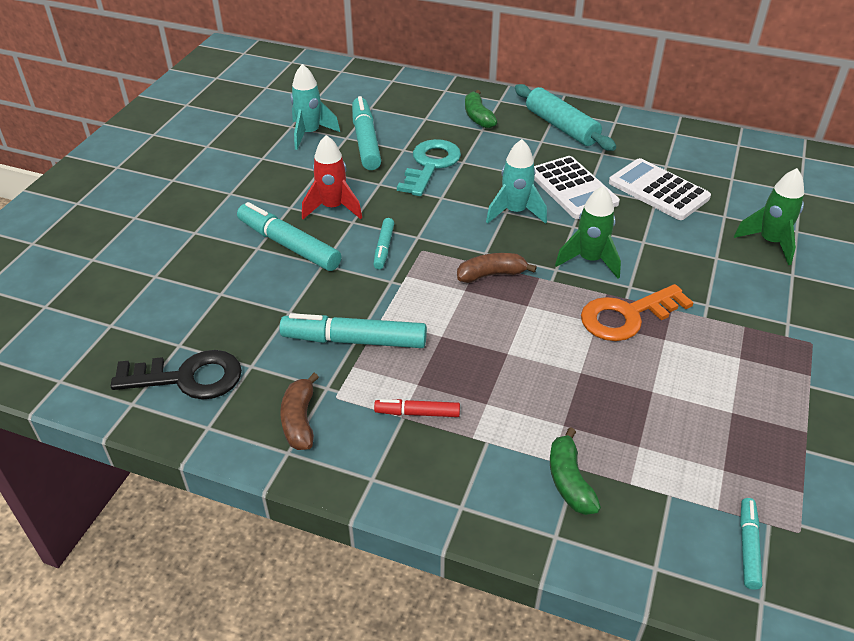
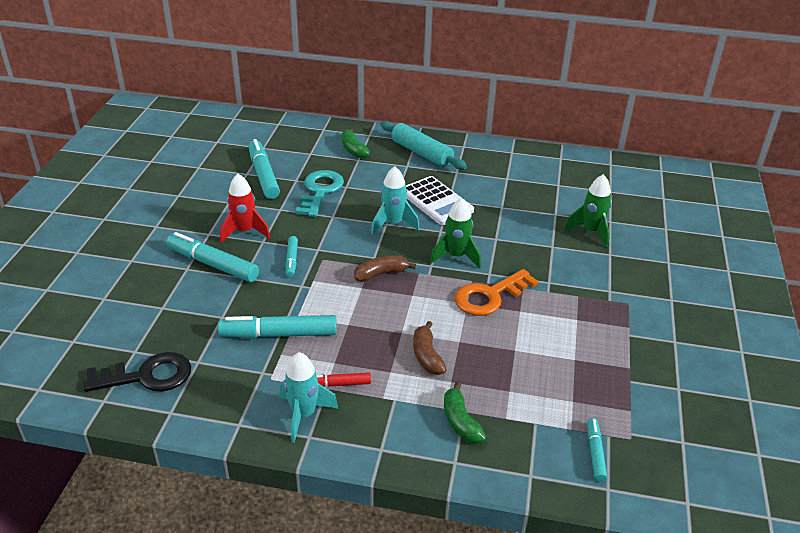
camera: 10 degrees left, 5 degrees down
brown banana [280,373,319,450] -> brown banana moved to [413,321,447,375]
turquoise rocket [290,64,340,150] -> turquoise rocket moved to [279,352,339,443]
white calculator [609,158,711,220] -> none

